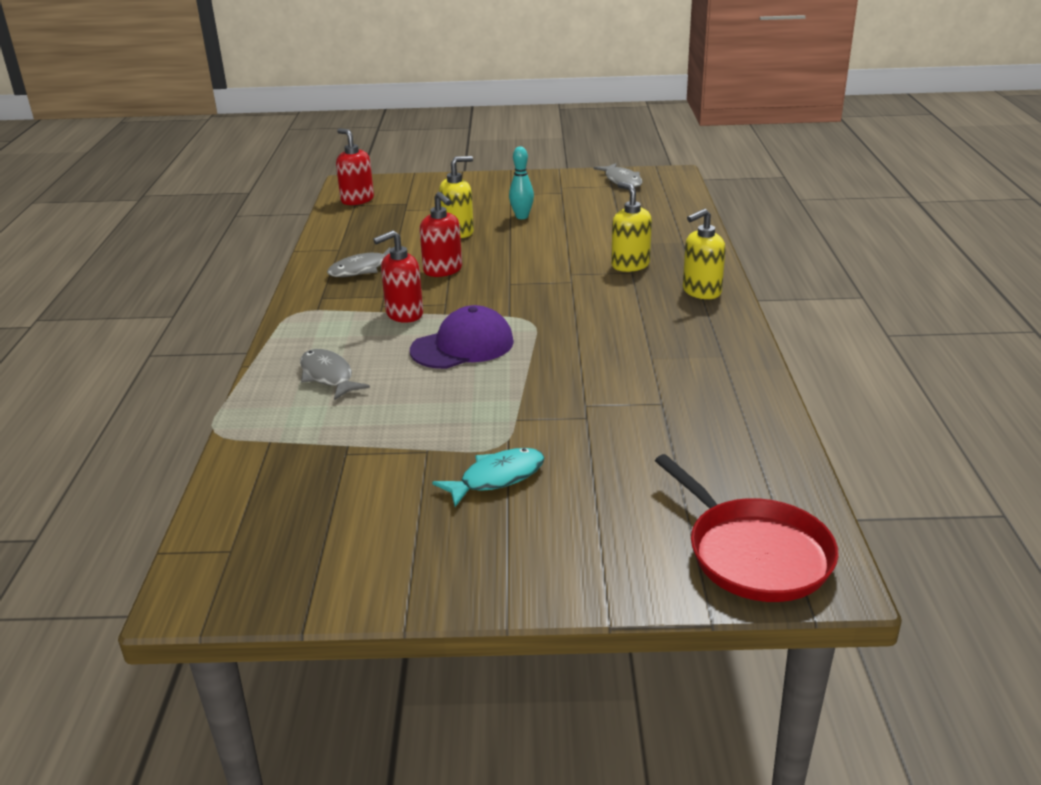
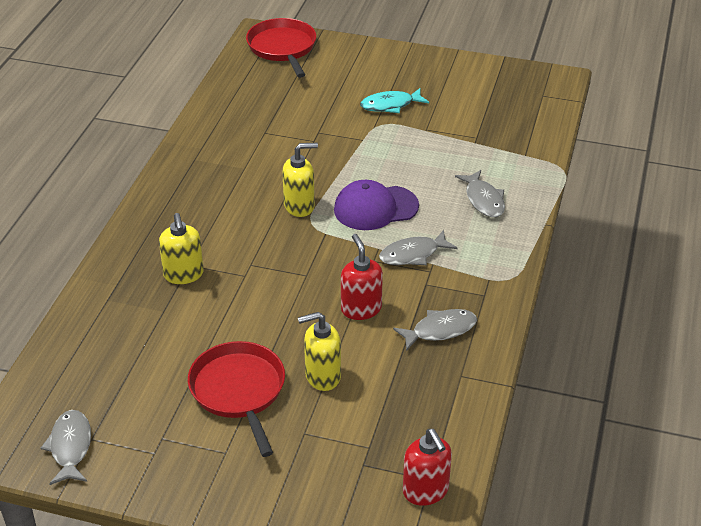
camera: 165 degrees left, 10 degrees up
red soap dispenser [373,230,423,323] -> grey fish [379,230,458,265]
turquoise bowling pin [509,146,534,219] -> red pan [188,341,285,457]
yellow soap dispenser [683,209,725,299] -> yellow soap dispenser moved to [282,143,318,217]

